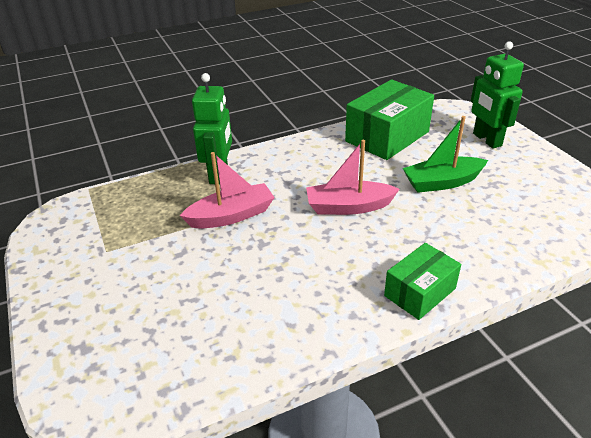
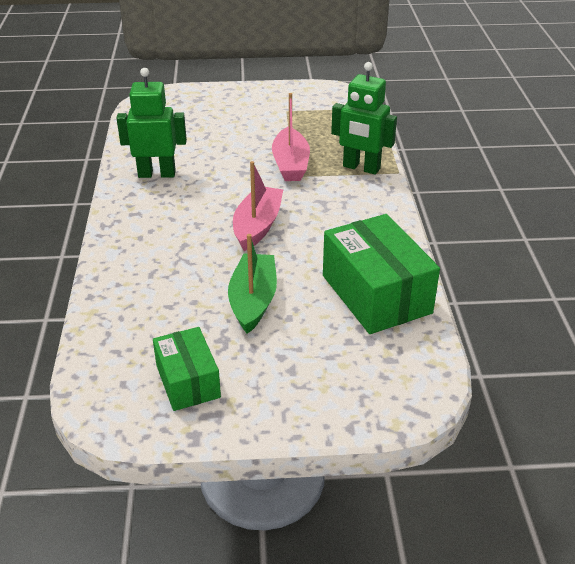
camera: 110 degrees right, 0 degrees up
green box [384,243,461,320] -> green box moved to [153,327,221,411]
green robot [471,41,524,149] -> green robot moved to [116,68,187,178]

